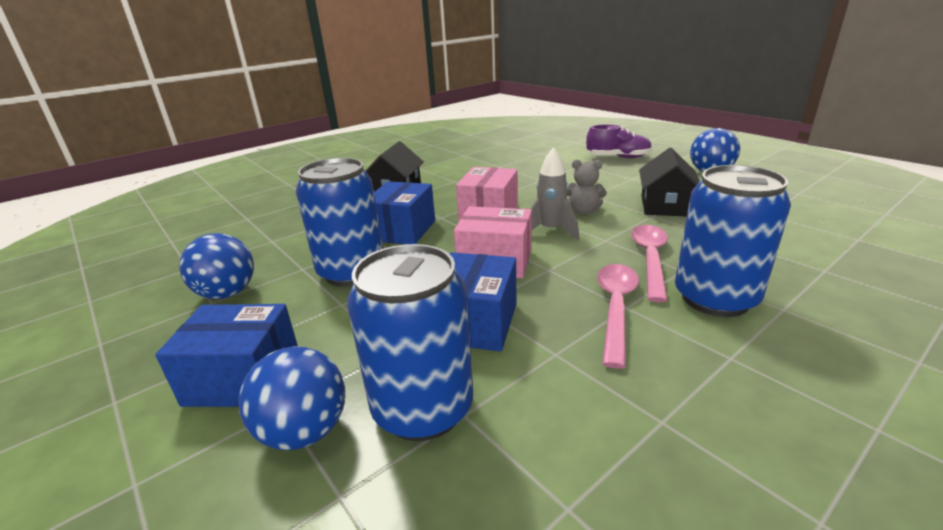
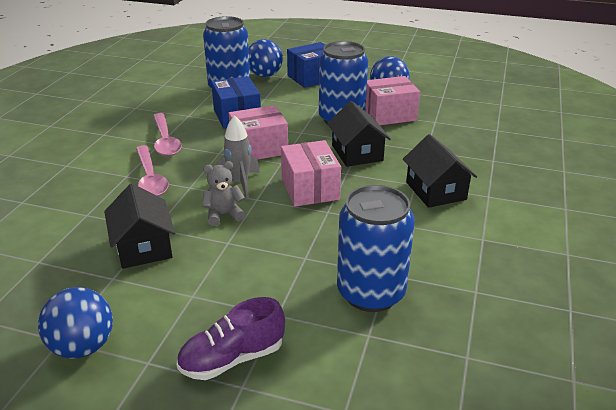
camera: 145 degrees right, 5 degrees up
blue box [374,181,435,244] -> black house [327,101,391,167]
blue can [675,165,791,317] -> blue can moved to [337,185,415,312]
none -> pink box [365,76,420,125]

